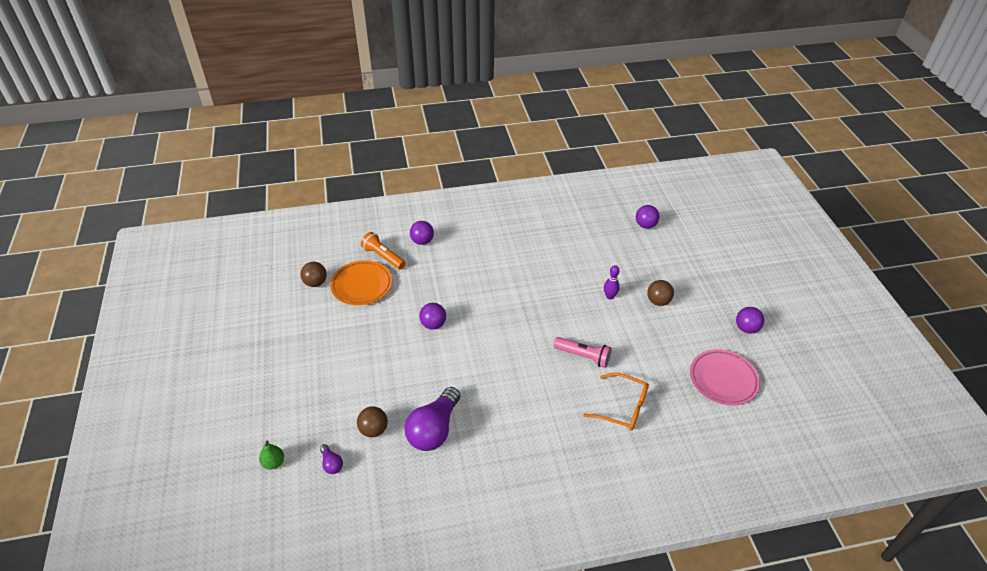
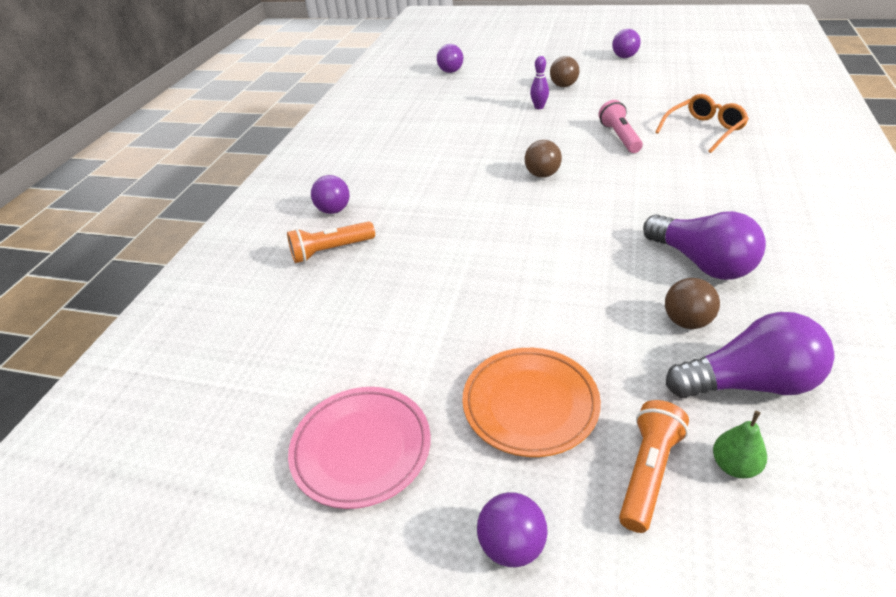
camera: 60 degrees left, 5 degrees down
brown ball [300,262,327,287] -> brown ball moved to [525,140,562,178]
purple light bulb [320,444,343,474] -> purple light bulb [666,312,835,398], size x2.24
orange plate [330,260,392,305] -> orange plate moved to [462,348,601,457]
purple ball [419,303,446,330] -> purple ball moved to [477,492,548,567]
pink flashlight [553,337,612,368] -> pink flashlight turned 60 degrees counterclockwise [599,100,643,153]
pink plate [690,349,760,406] -> pink plate moved to [288,387,431,509]
none -> orange flashlight [619,400,689,533]

